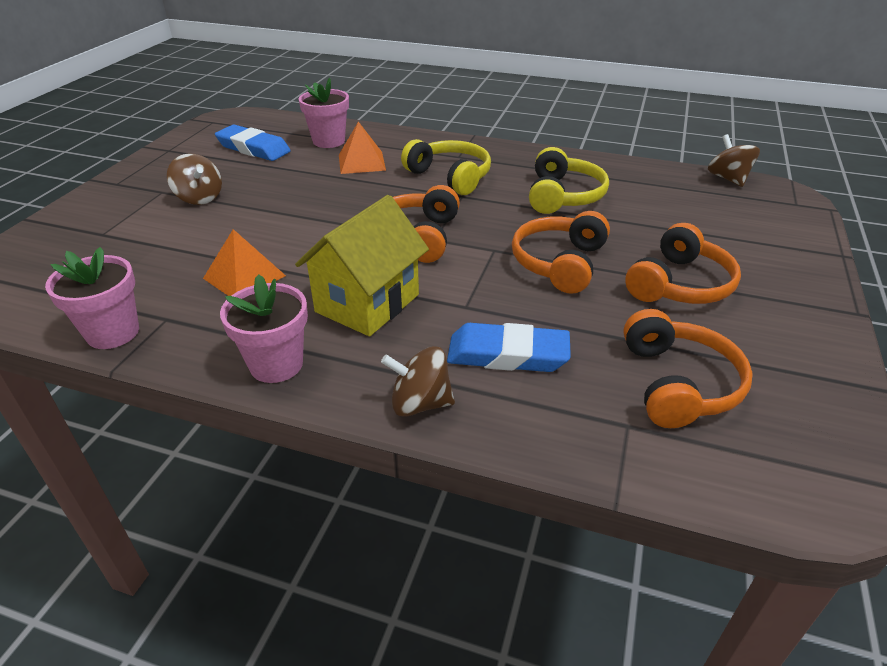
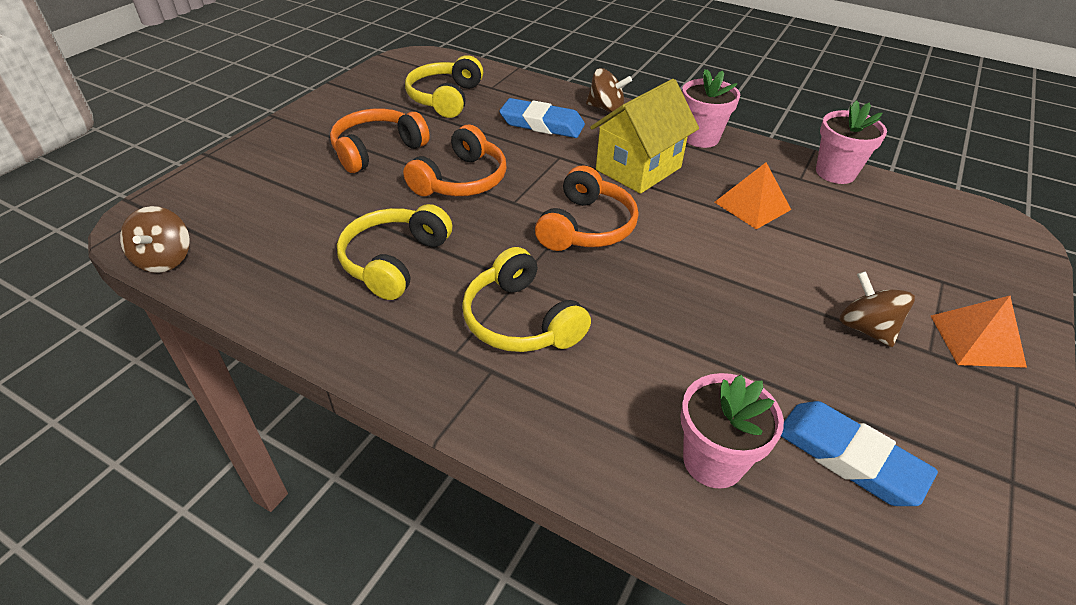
camera: 170 degrees left, 5 degrees up
orange pyramid [339,122,386,174] -> orange pyramid moved to [931,296,1027,368]
orange headphones [623,309,753,428] -> yellow headphones [405,55,483,118]

